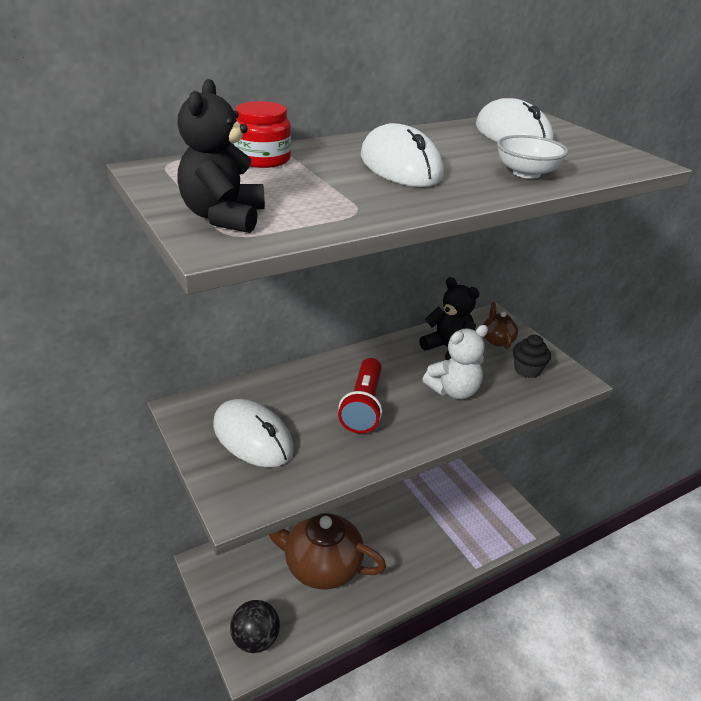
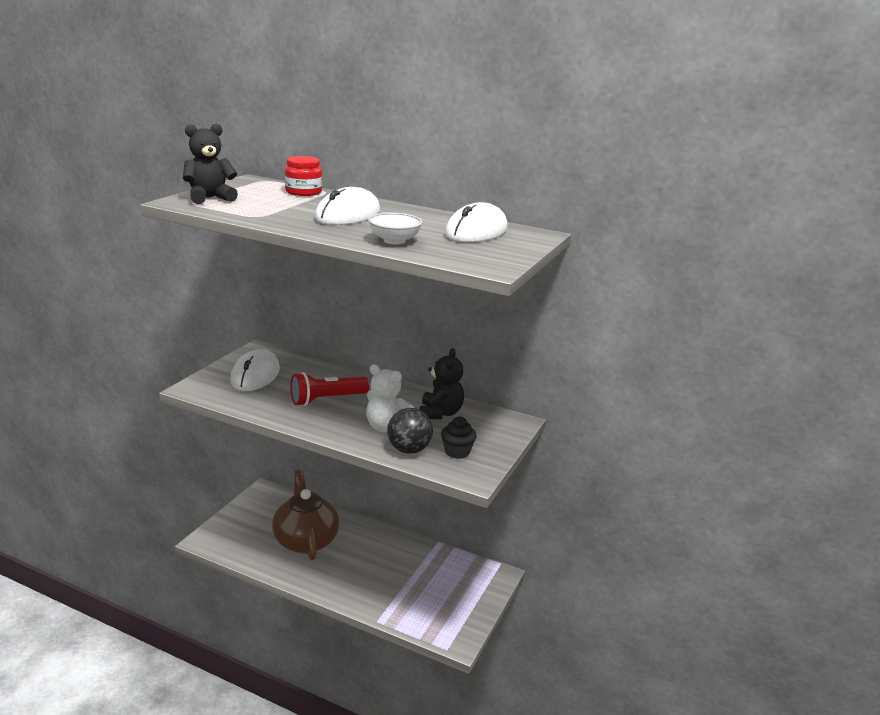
camera: 55 degrees right, 10 degrees down
black ball [230,600,280,653] -> black ball moved to [387,408,433,454]
brown teapot [483,302,518,349] -> none

